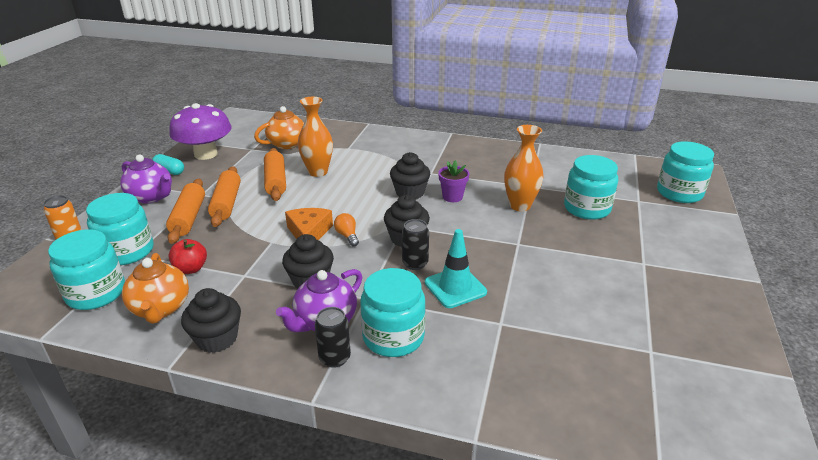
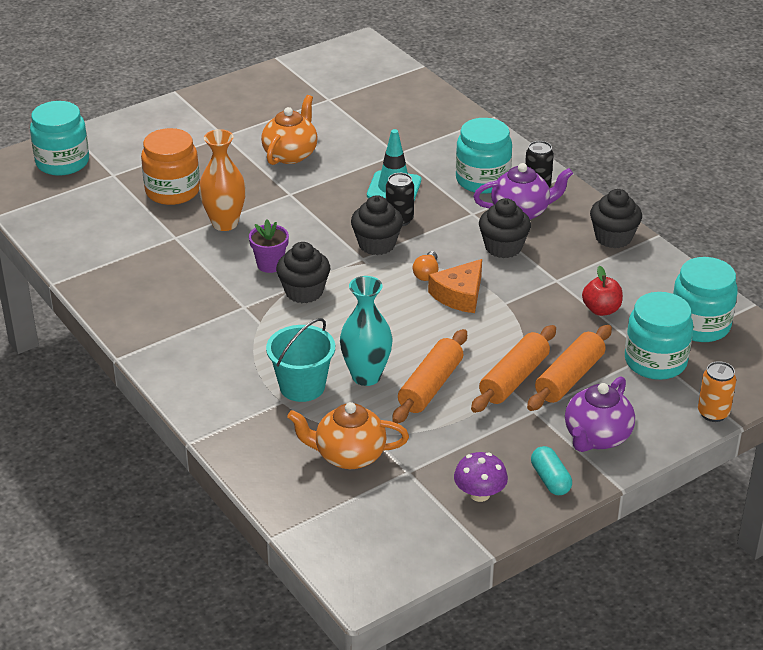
camera: 140 degrees left, 5 degrees up
purple teapot [120,155,172,203] -> purple teapot turned 135 degrees counterclockwise [565,376,635,452]
orange teapot [122,253,189,324] -> orange teapot moved to [261,95,318,165]
purple mushroom [169,103,232,160] -> purple mushroom [454,452,508,502], size x0.53
orange vase [298,97,333,177] -> turquoise vase [340,276,392,386]
turquoise jar [564,155,618,220] -> orange jar [141,128,200,205]
none -> turquoise bucket [266,318,335,402]

